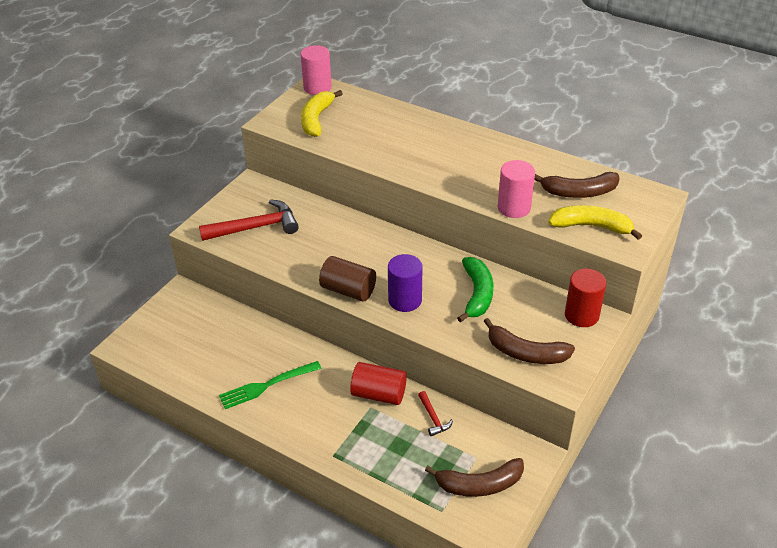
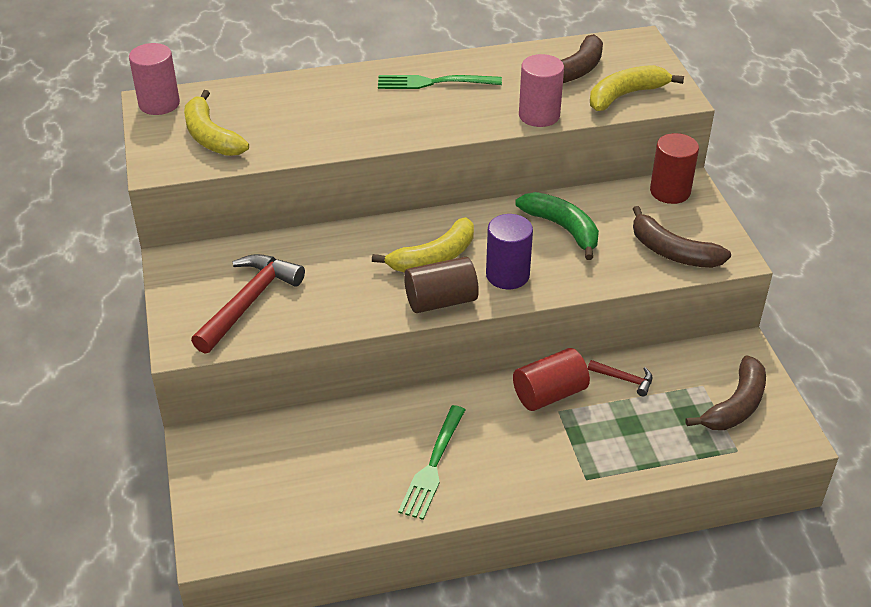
camera: 45 degrees left, 0 degrees up
brown banana [484,318,575,364] -> brown banana turned 60 degrees clockwise [633,206,731,268]
none -> yellow banana [372,217,474,273]
none -> green fork [378,75,502,89]

